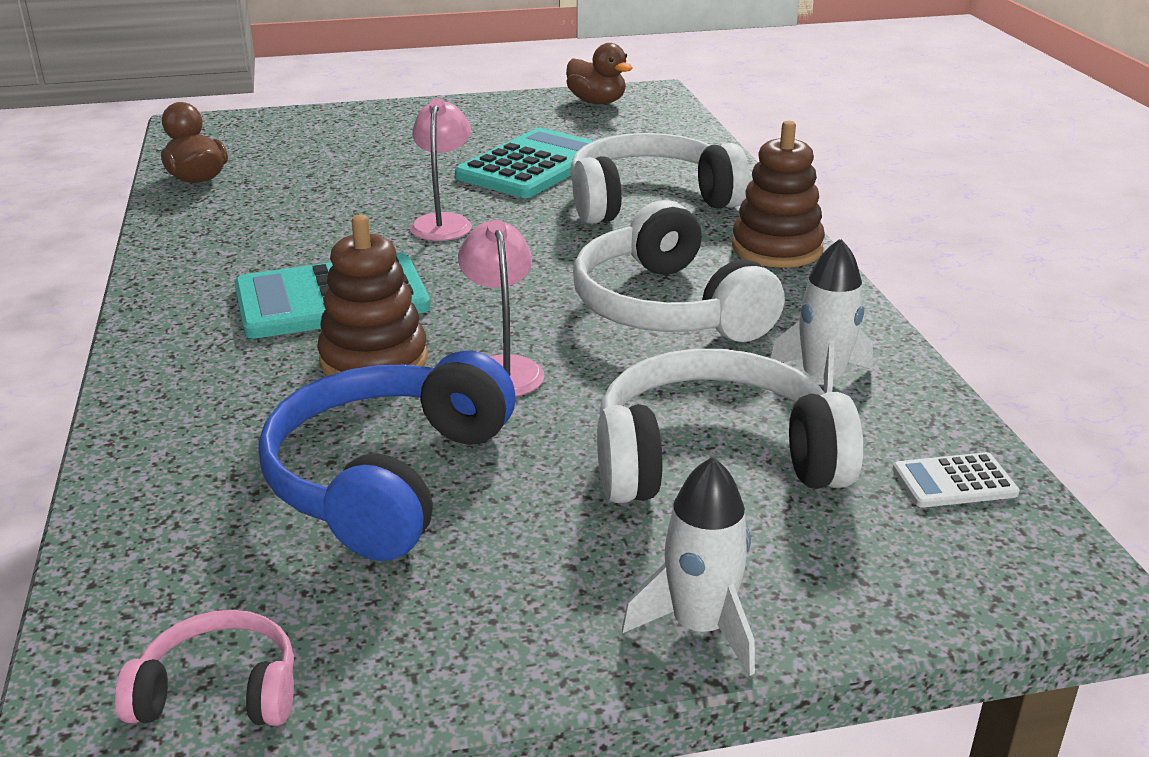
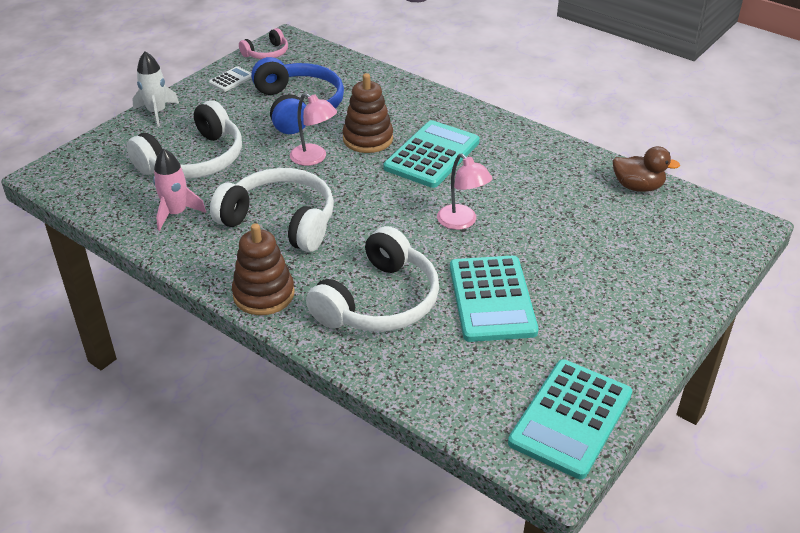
camera: 140 degrees right, 10 degrees up
brown duck [566,43,632,104] -> turquoise calculator [508,359,632,479]
white rocket [771,238,873,393] -> pink rocket [153,148,206,231]
white calculator [892,452,1019,508] -> white calculator moved to [209,66,252,92]

